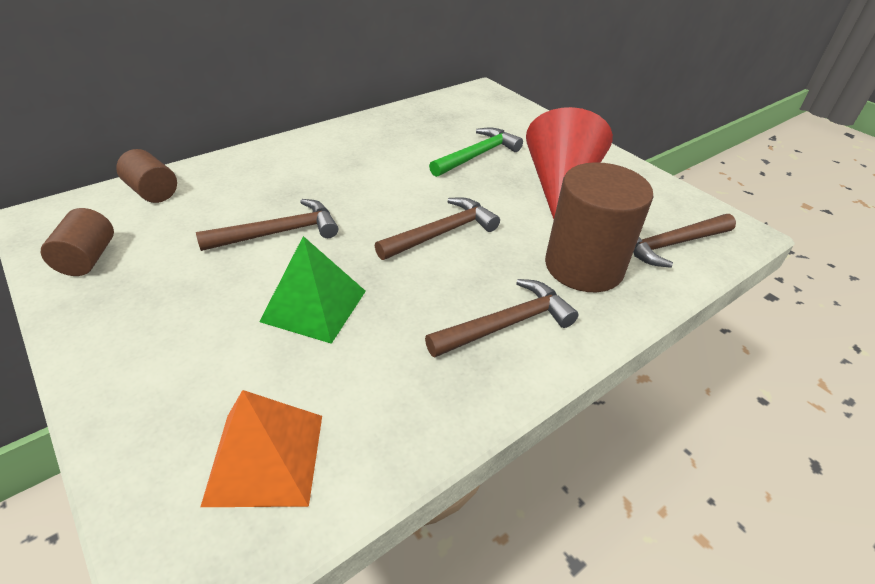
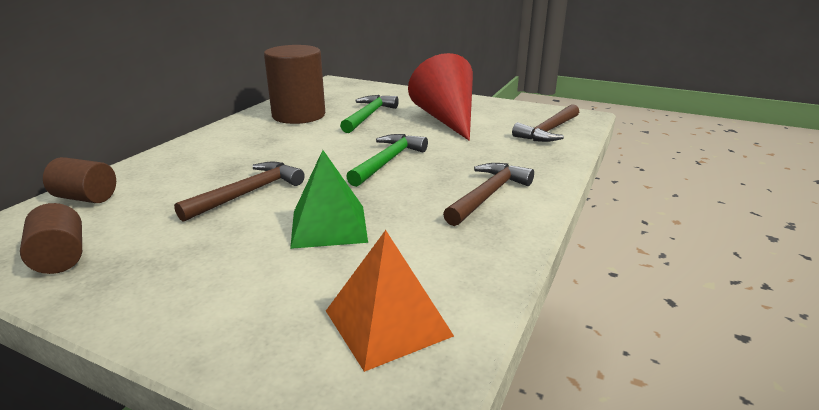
camera: 25 degrees left, 15 degrees down
brown hammer [375,197,500,260] -> green hammer [346,134,428,187]
brown cylinder [545,162,653,292] -> brown cylinder moved to [264,45,325,124]

